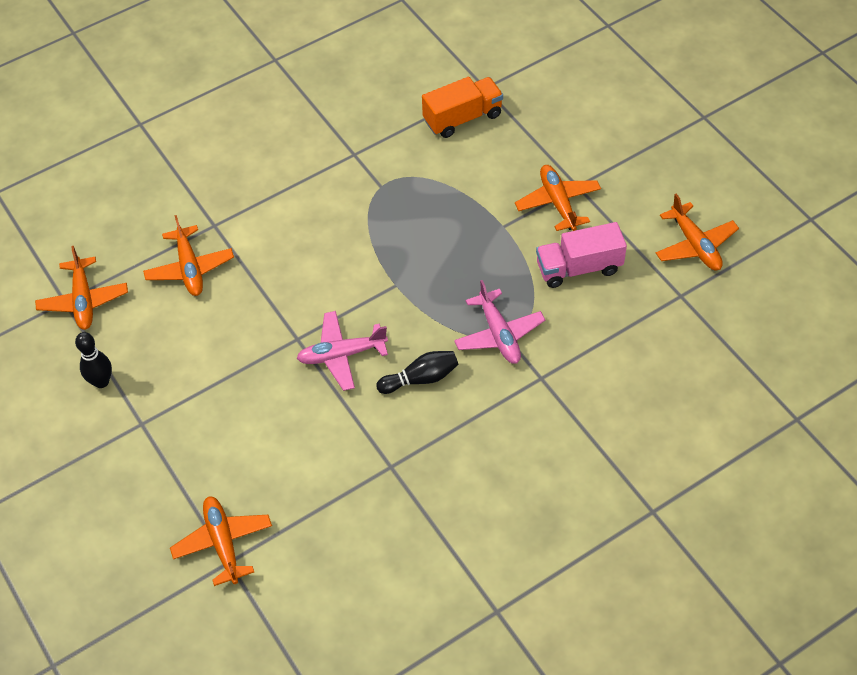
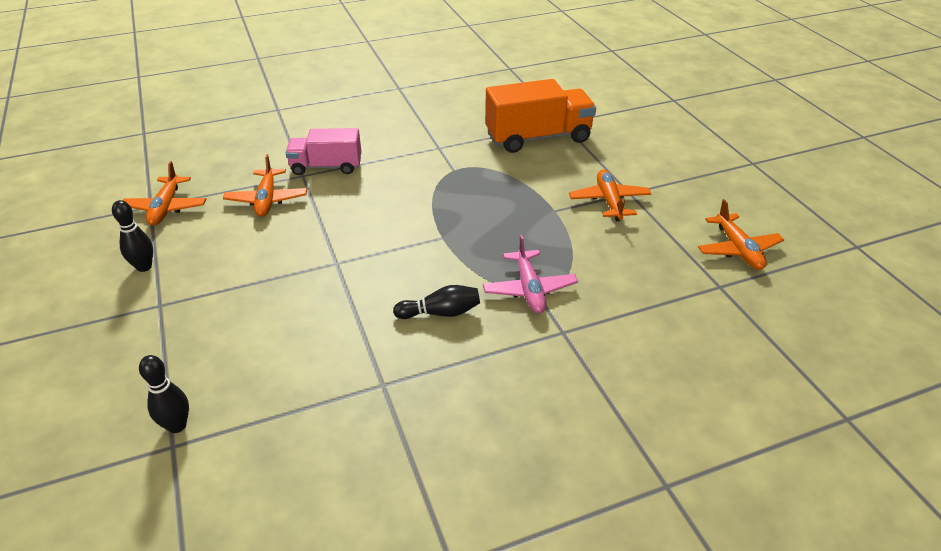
camera: 10 degrees right, 15 degrees down
orange plane [170,496,272,586] -> black bowling pin [139,355,189,433]
pink plane [297,311,388,391] -> none
orange truck [422,77,503,138] -> orange truck [485,79,596,153], size x1.54
pink truck [536,222,627,288] -> pink truck moved to [286,128,361,175]

